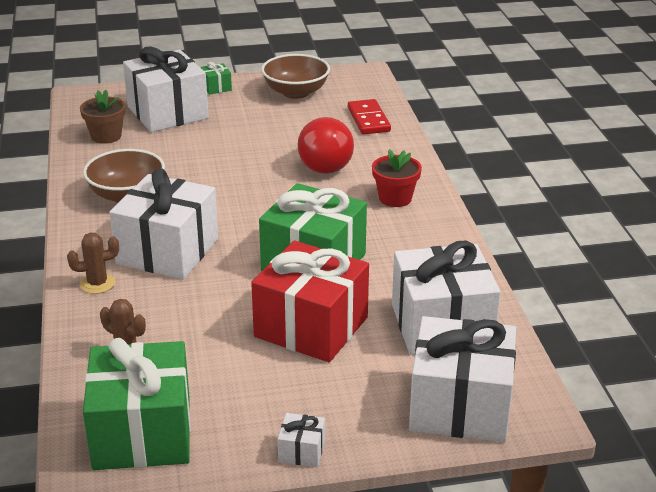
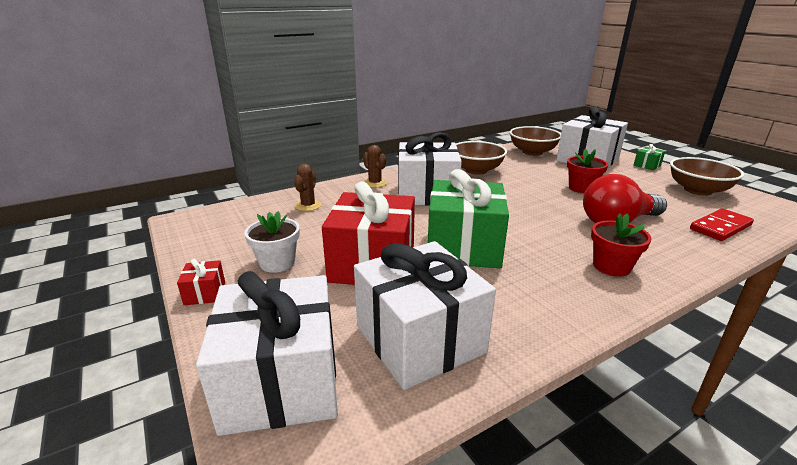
camera: 70 degrees right, 5 degrees down
brown flower pot [80,90,126,144] -> brown bowl [510,126,561,156]
green gift [83,338,191,470] -> none
white gift [278,413,325,467] -> red gift [177,259,225,305]
none -> white flower pot [244,211,300,273]
none -> red flower pot [567,149,608,193]

